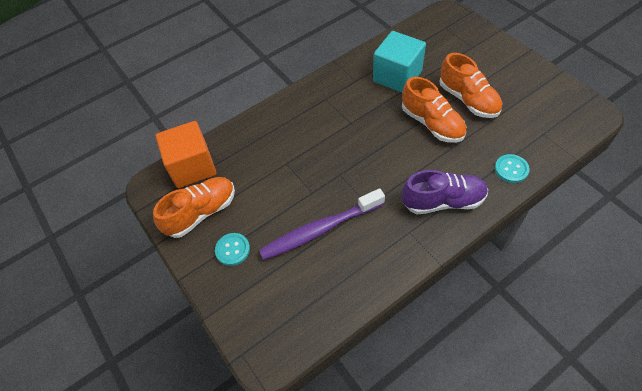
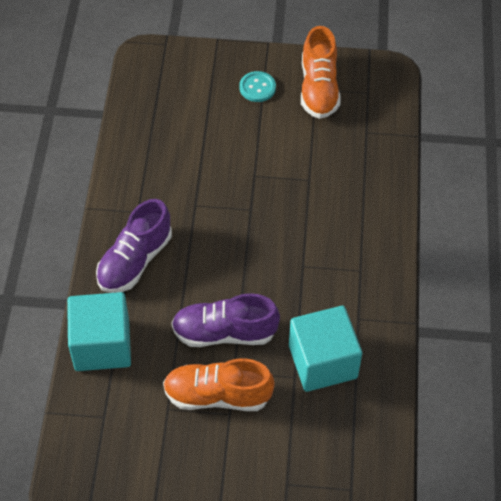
camera: 125 degrees right, 0 degrees up
orange cube [156,121,216,188] -> none
purple toothbrush [259,188,385,260] -> none
orange shoe [402,77,466,143] -> purple shoe [171,293,280,347]
turquoise button [495,154,530,183] -> turquoise cube [67,292,131,371]

